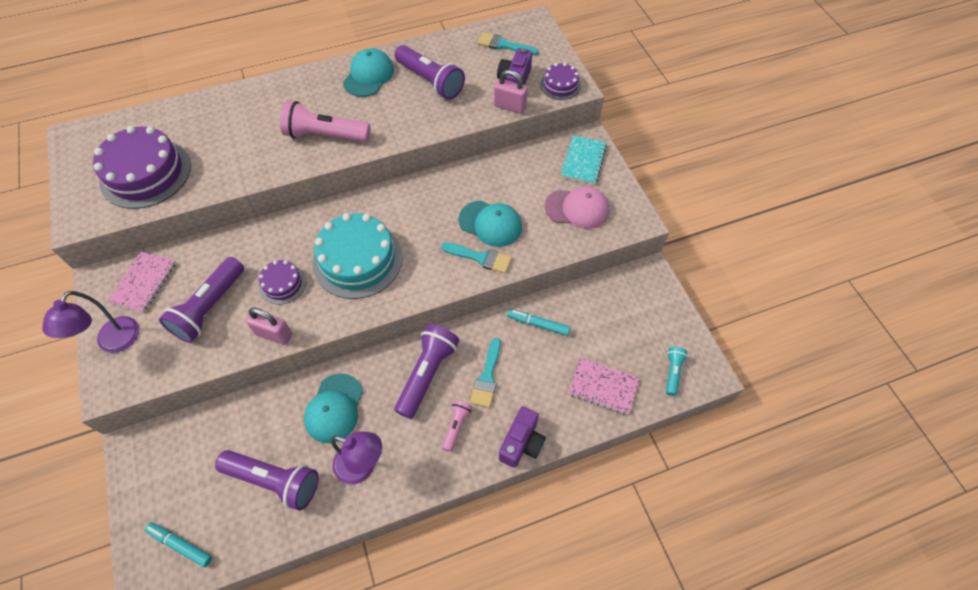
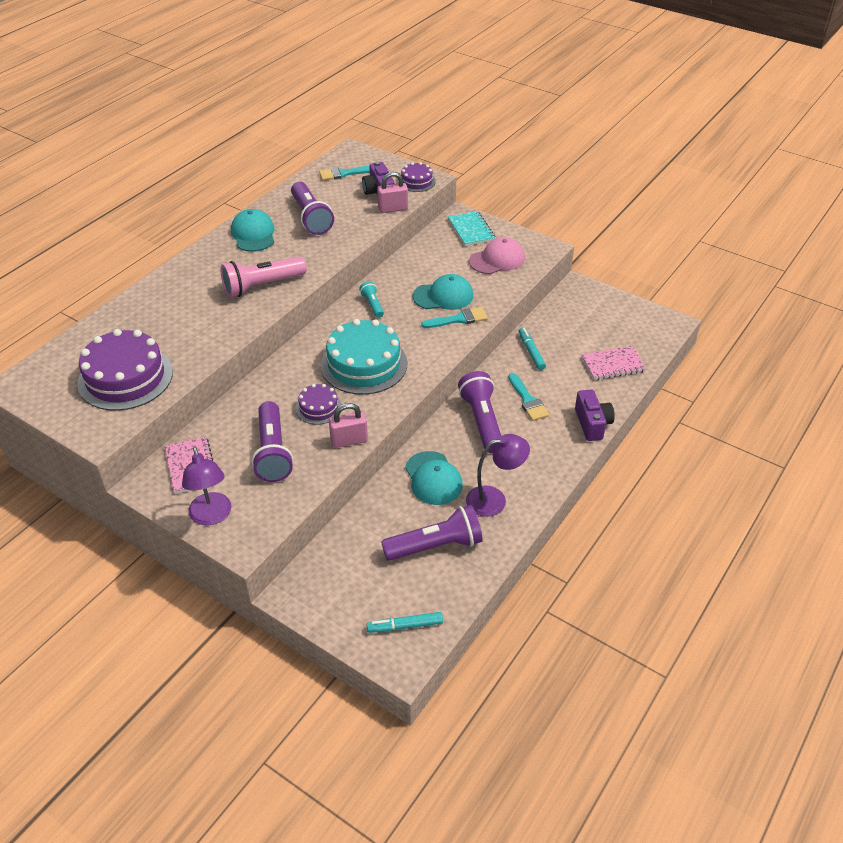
camera: 35 degrees left, 15 degrees down
purple flashlight [394,45,465,100] -> purple flashlight turned 60 degrees clockwise [291,182,334,235]
pink flashlight [442,400,473,452] -> none
turquoise marker [507,309,570,336] -> turquoise marker turned 90 degrees clockwise [519,328,546,370]
turquoise flashlight [666,347,688,396] -> turquoise flashlight moved to [359,281,384,318]

